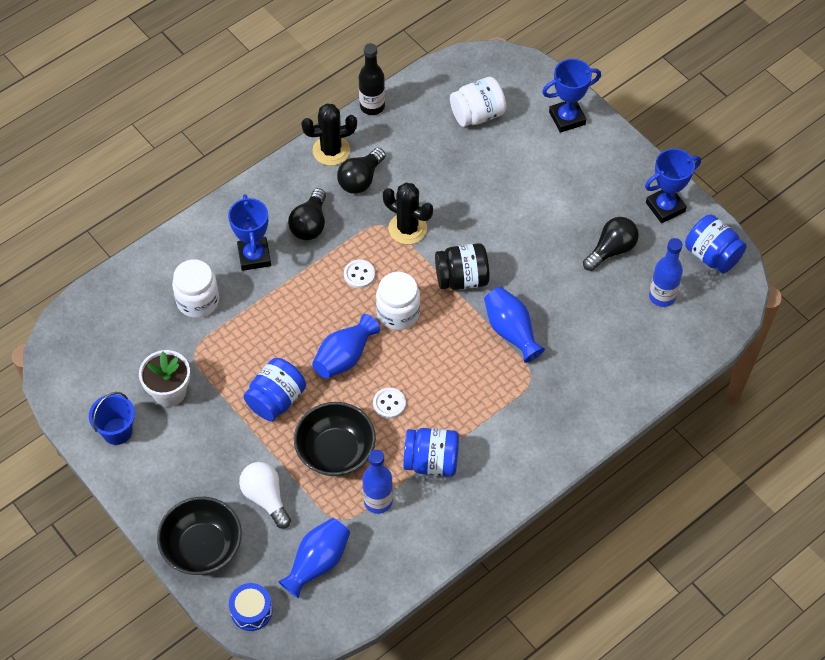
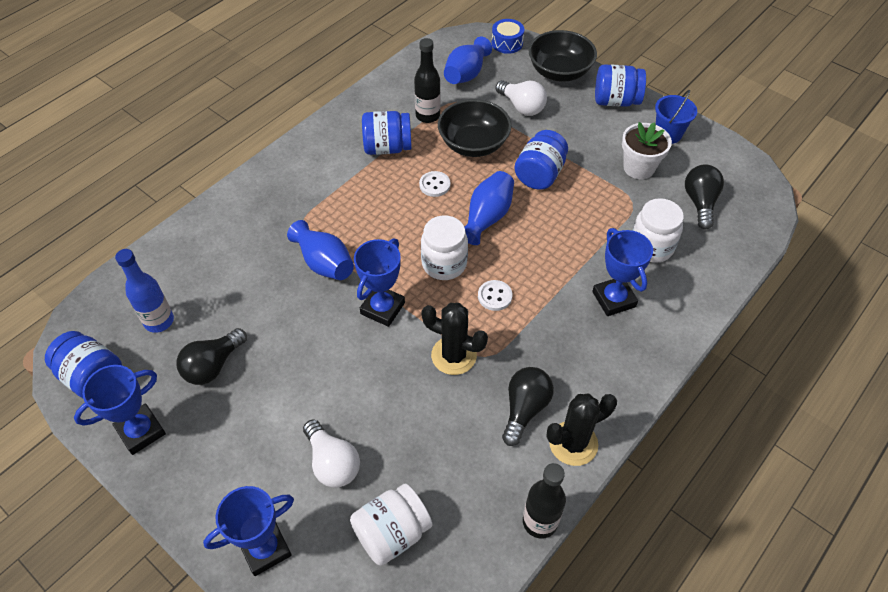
camera: 170 degrees right, 5 degrees down
black light bulb [288,188,326,240] -> black light bulb moved to [685,164,724,229]
blue bottle [362,450,393,514] -> black bottle [414,38,441,123]
black jar [435,243,489,290] -> blue trophy [354,238,405,327]
none -> white light bulb [303,419,360,488]
none -> blue jar [595,64,646,107]

